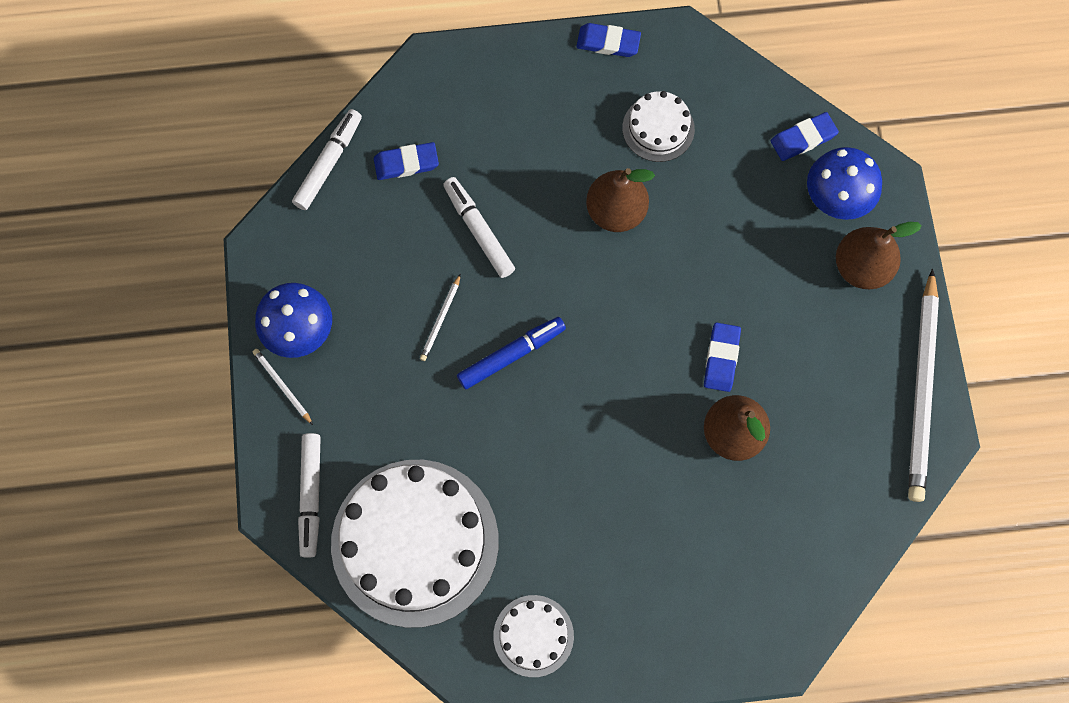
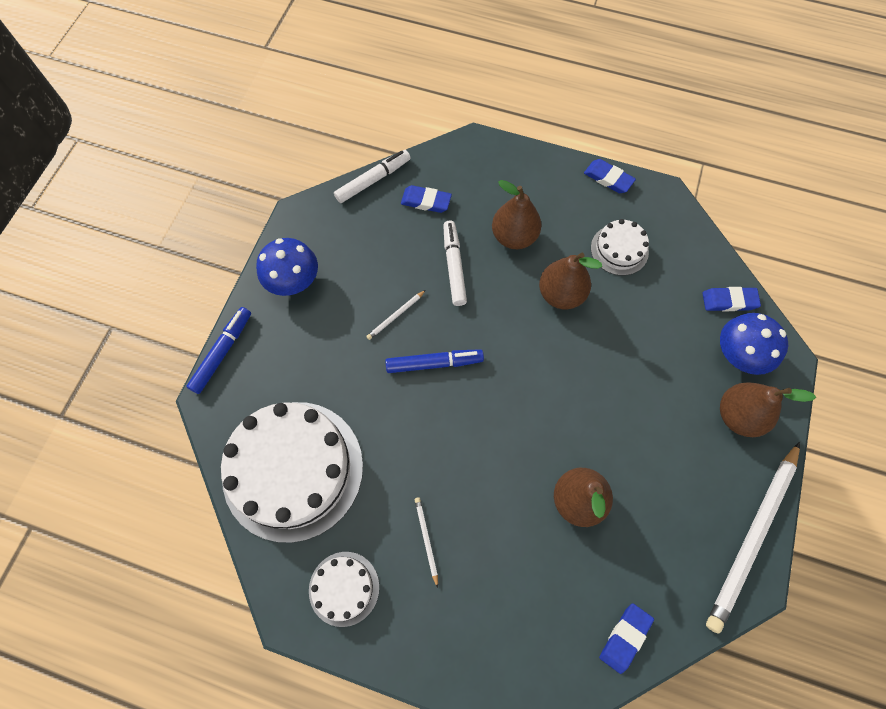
camera: 25 degrees right, 5 degrees down
white pencil [253,349,313,425] -> white pencil moved to [415,497,438,588]
white marker [298,433,321,558] -> none
blue eraser [704,323,741,392] -> blue eraser moved to [599,604,654,674]
none -> blue marker [186,307,251,394]
none -> brown pear [492,180,542,249]

